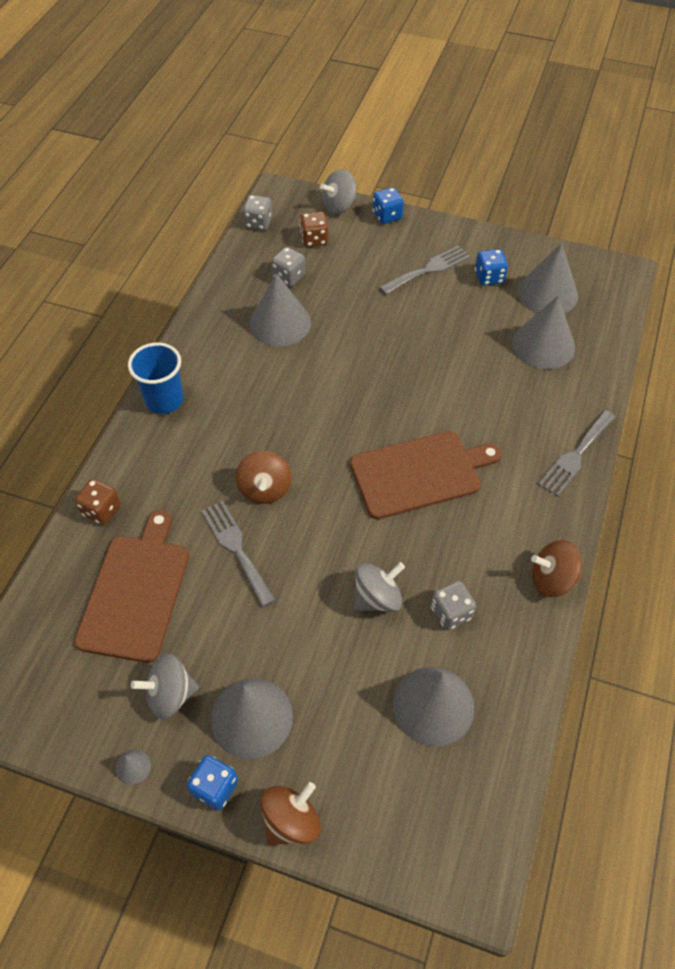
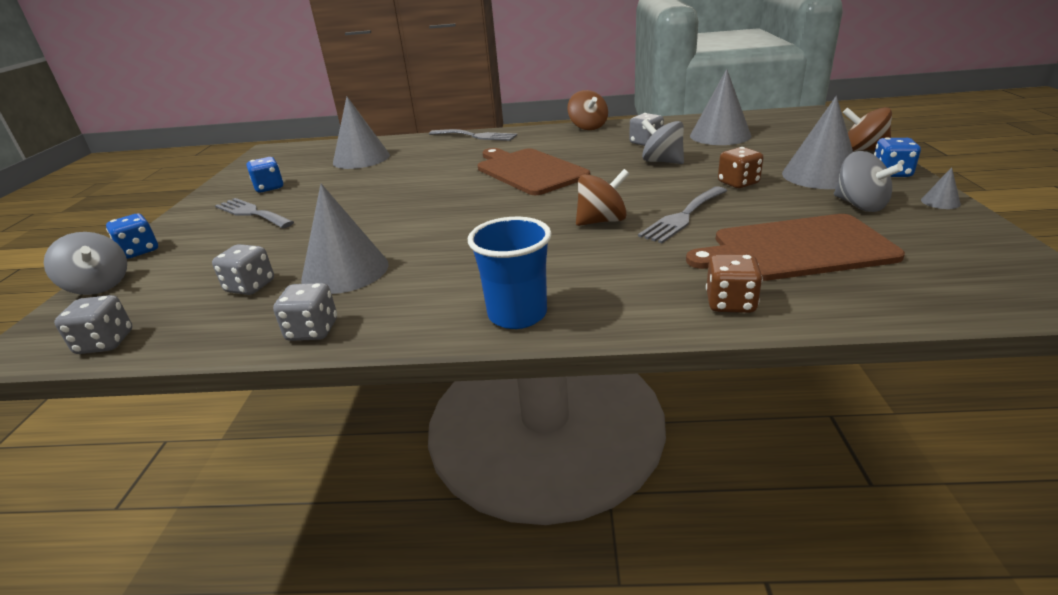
camera: 105 degrees left, 25 degrees down
brown dice [300,211,328,247] -> brown dice moved to [718,147,763,188]
grey cone [518,243,578,313] -> none
none -> grey dice [273,283,337,341]

